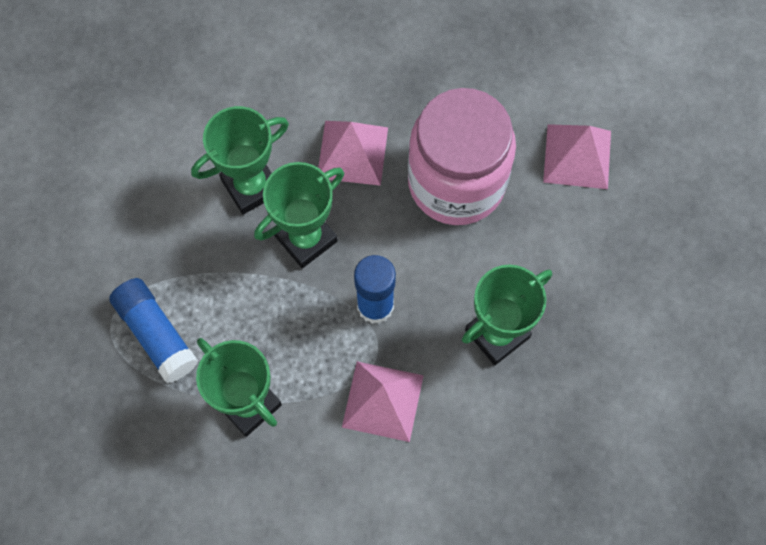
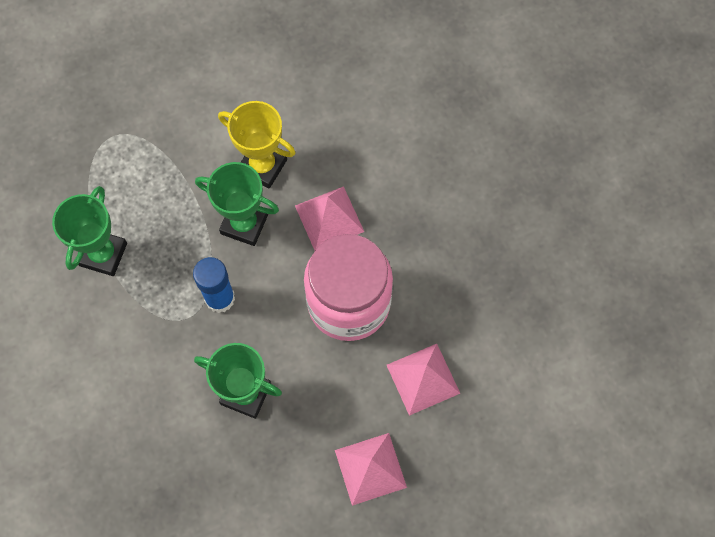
camera: 60 degrees right, 0 degrees up
blue glue stick [109,278,198,383] -> none
green trophy [191,106,289,214] -> yellow trophy [218,101,296,189]
pink pyramid [342,361,424,442] -> pink pyramid moved to [335,433,407,506]

